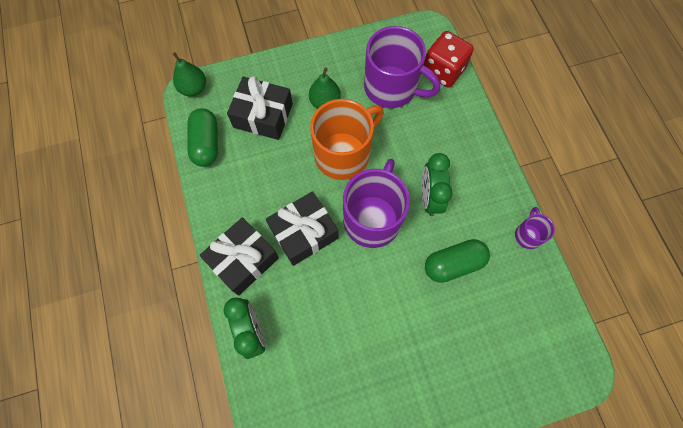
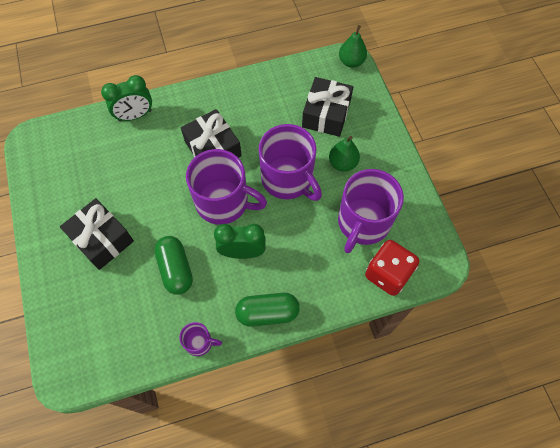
camera: 90 degrees right, 5 degrees down
green capsule [187,108,218,167] -> green capsule moved to [235,293,300,327]
black gift [200,217,279,296] -> black gift moved to [60,198,134,270]
orange mug [310,99,384,180] -> purple mug [259,124,322,201]

